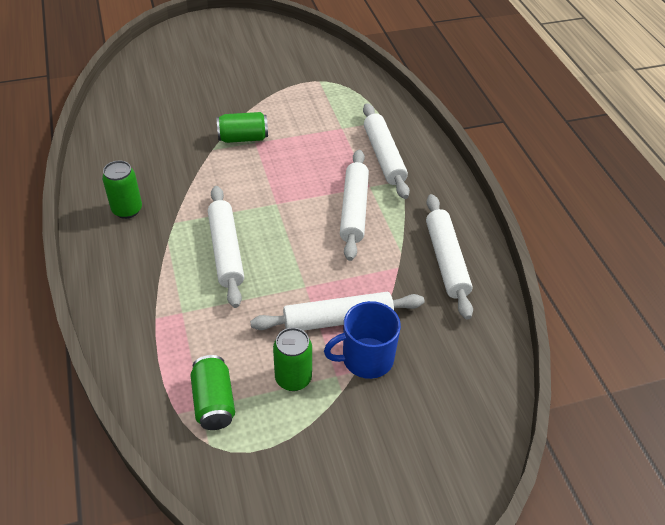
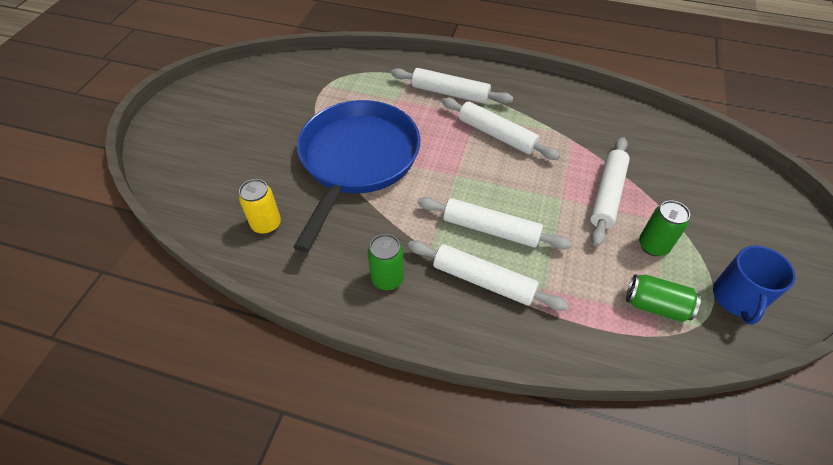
camera: 55 degrees left, 5 degrees up
green can [217,112,268,143] -> blue pan [293,100,420,252]
blue mug [324,301,401,379] -> blue mug moved to [713,246,795,325]
white rolling pin [426,194,473,320] -> white rolling pin moved to [408,240,568,311]
none -> yellow can [239,179,281,234]

